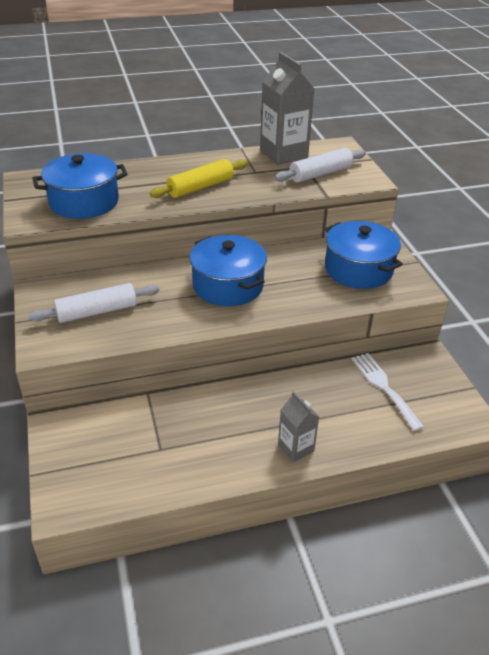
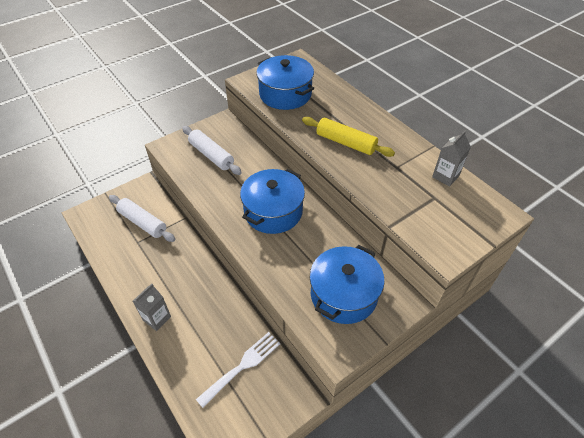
camera: 70 degrees right, 10 degrees up
grey carton [260,52,315,165] -> grey carton [432,131,471,187], size x0.55
white rolling pin [274,148,366,183] -> white rolling pin moved to [109,195,175,242]

